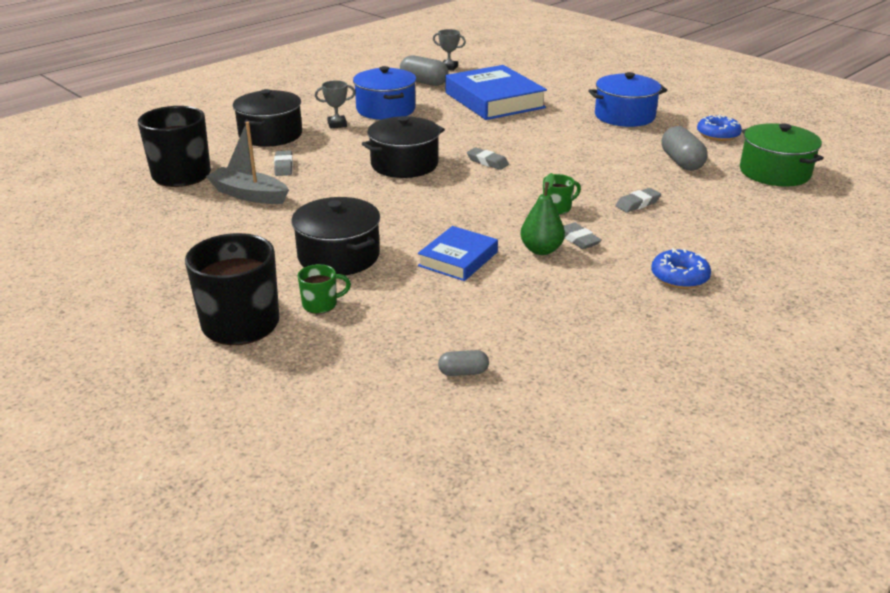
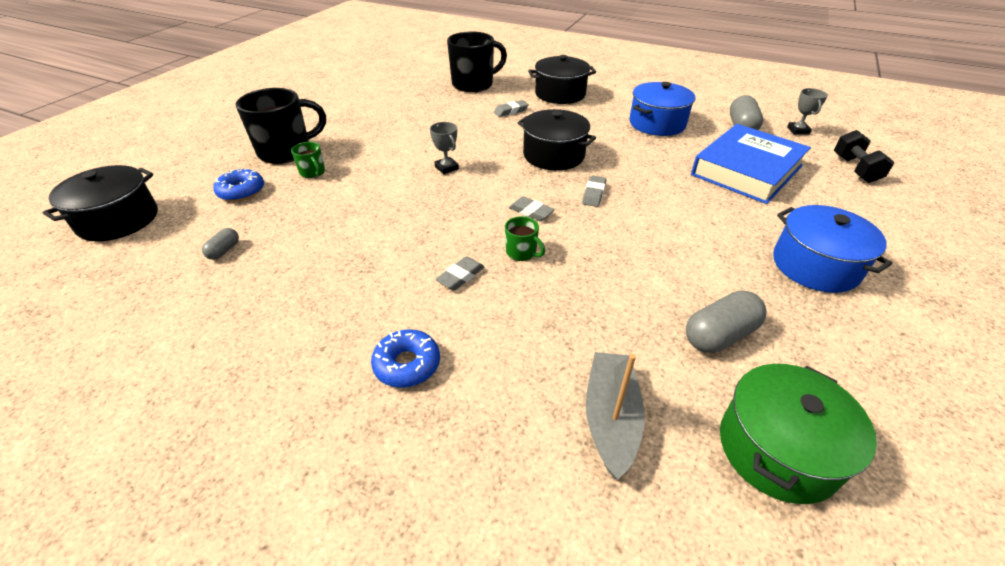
camera: 70 degrees right, 10 degrees up
grey boat [206,122,289,204] -> grey boat moved to [586,352,645,480]
black pot [291,197,380,276] -> black pot moved to [43,165,158,241]
grey trophy [315,80,355,129] -> grey trophy moved to [430,122,459,174]
blue book [418,226,498,281] -> none
grey capsule [438,350,489,376] -> grey capsule turned 45 degrees clockwise [202,228,239,260]
green pear [520,173,565,255] -> none
grey eraser [615,188,661,213] -> grey eraser moved to [509,196,555,221]
blue donut [697,114,742,141] -> blue donut moved to [213,168,264,201]
none -> black dumbbell [834,130,894,183]

